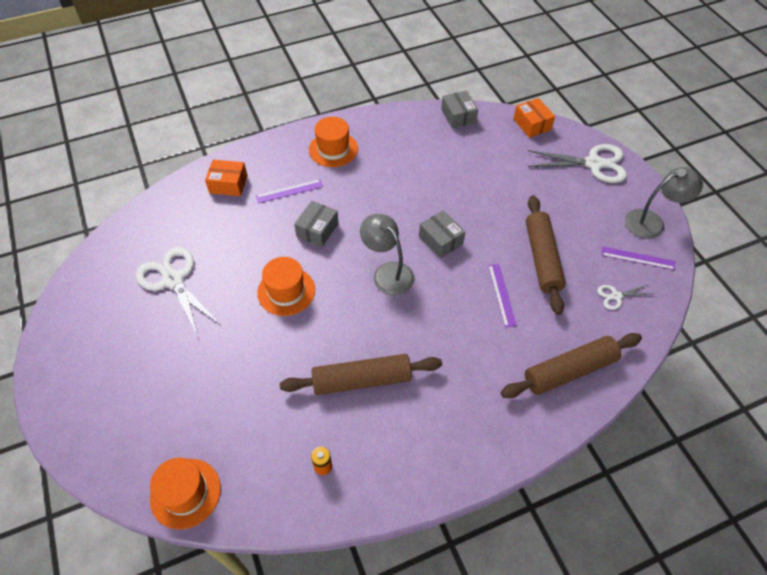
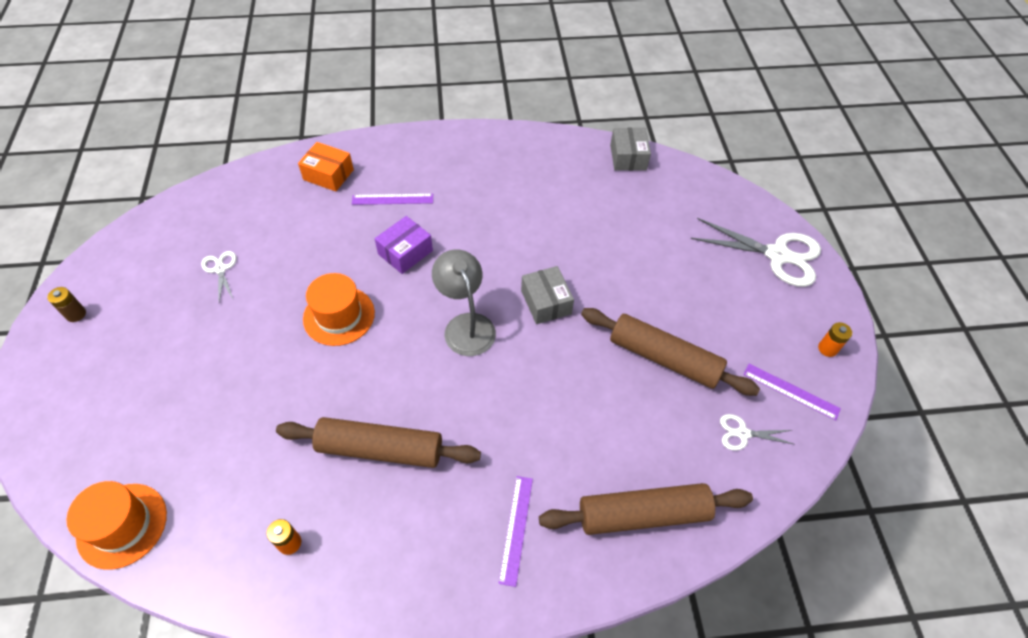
camera: 15 degrees right, 0 degrees up
white scissors [136,247,220,336] -> white scissors [201,251,236,302], size x0.49
grey box [294,201,339,247] -> purple box [375,216,433,274]
orange hat [309,117,358,167] -> none
purple ruler [488,264,517,327] -> purple ruler moved to [498,476,533,587]
orange box [513,98,555,138] -> none
brown rolling pin [526,195,566,315] -> brown rolling pin turned 75 degrees counterclockwise [581,308,760,396]
grey lamp [625,167,703,239] -> orange battery [818,322,852,357]
none -> brown battery [47,287,86,322]

